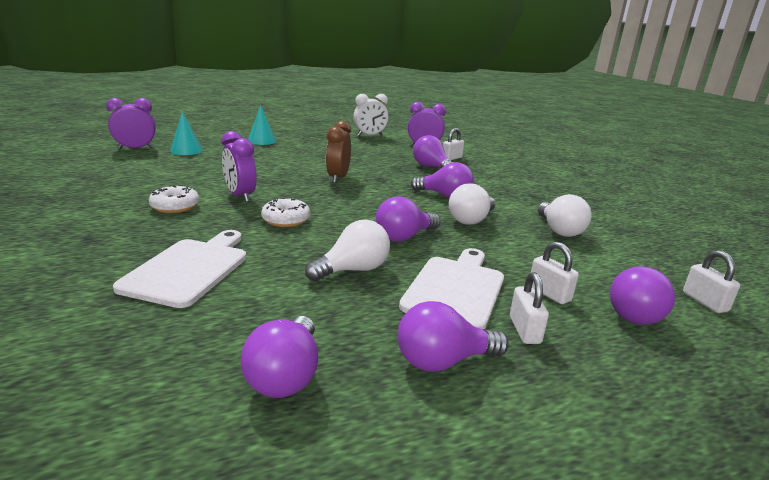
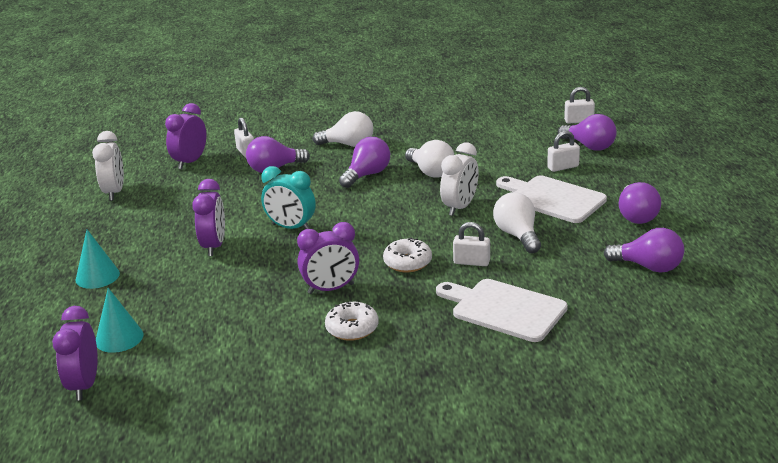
camera: 70 degrees left, 5 degrees up
brown clock [326,121,351,183] -> turquoise clock [261,166,316,229]
purple light bulb [376,196,441,242] -> white clock [440,143,479,216]
white padlock [510,272,549,344] -> white padlock moved to [453,222,490,266]
white light bulb [538,194,592,237] -> white light bulb moved to [313,111,373,147]
none -> purple clock [192,179,225,256]

